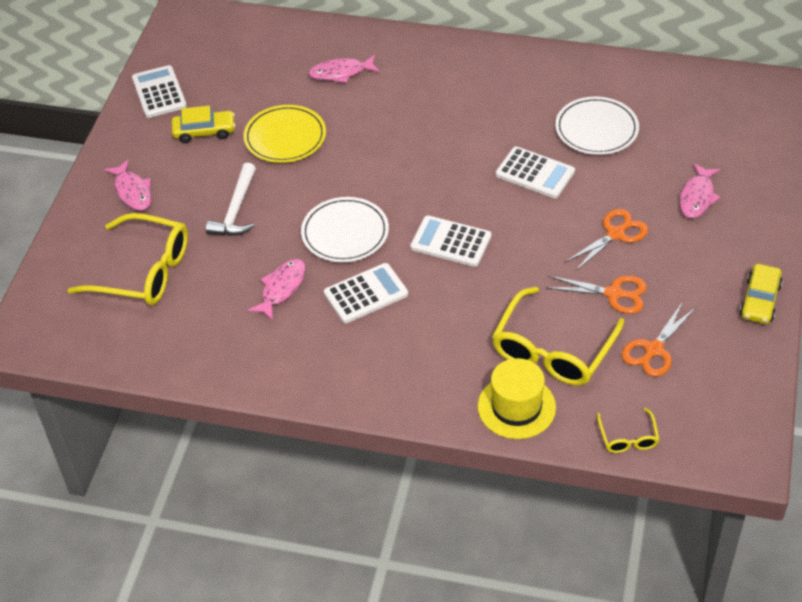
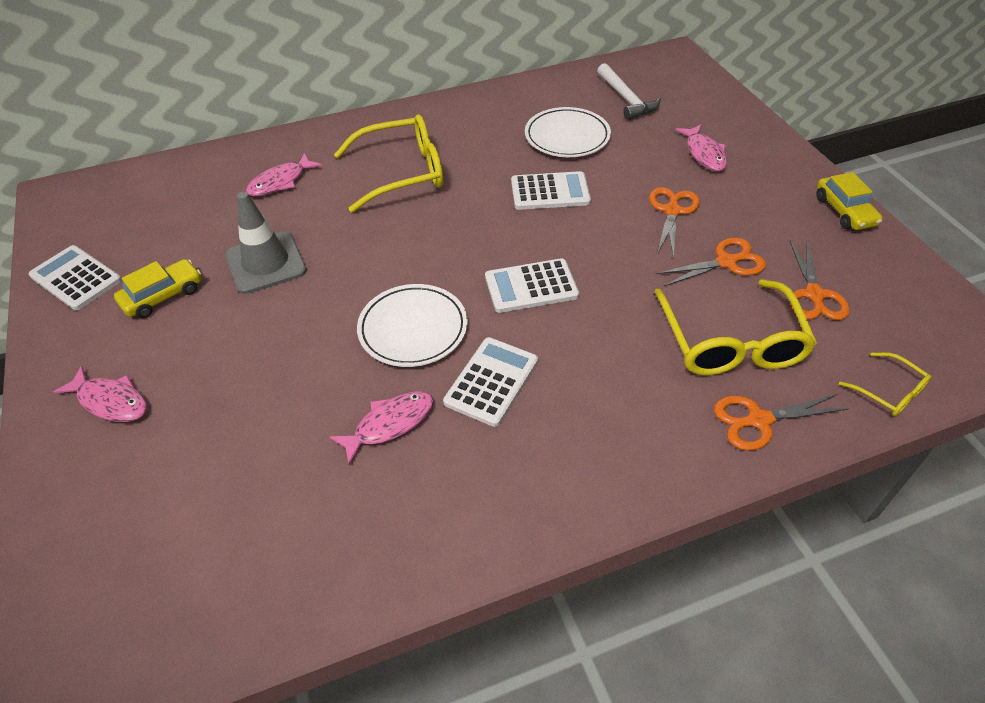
camera: 35 degrees left, 0 degrees up
yellow glasses [67,213,188,305] -> yellow glasses moved to [334,114,443,213]
white hammer [206,163,256,236] -> white hammer moved to [597,63,661,120]
yellow plate [243,105,326,163] -> grey traffic cone [226,192,307,294]
pink fish [248,259,306,321] -> pink fish turned 60 degrees clockwise [329,391,434,465]
yellow hat [478,358,556,439] -> orange scissors [714,394,849,451]

